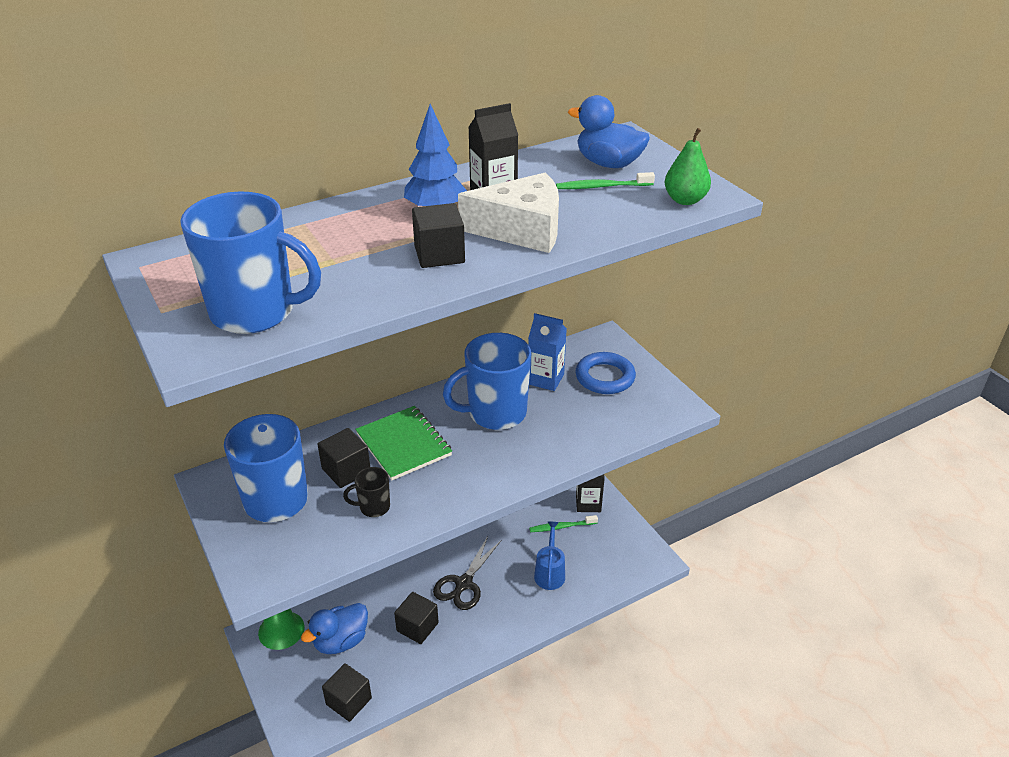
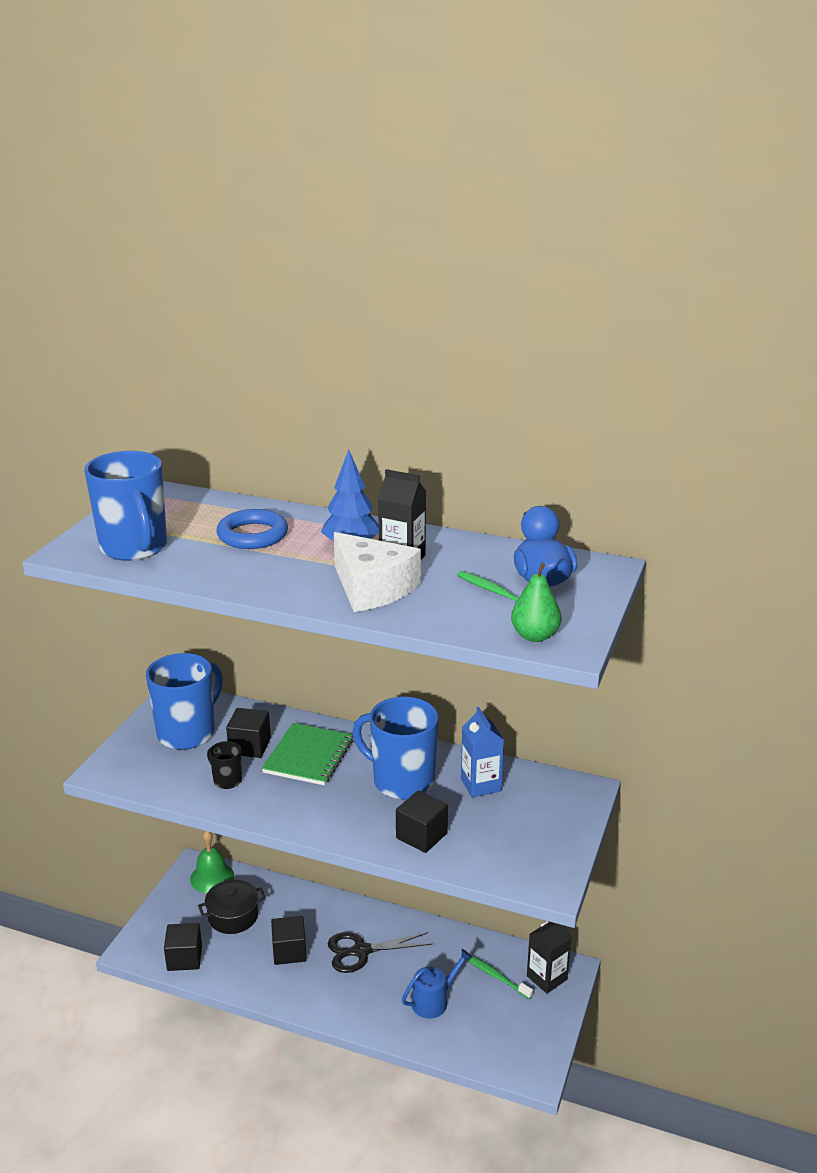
camera: 50 degrees right, 10 degrees down
blue duck [301,603,368,654] -> black pot [198,879,266,934]
black cube [412,203,465,268] -> black cube moved to [396,790,448,853]
blue ring [575,352,636,394] -> blue ring moved to [216,509,288,549]

